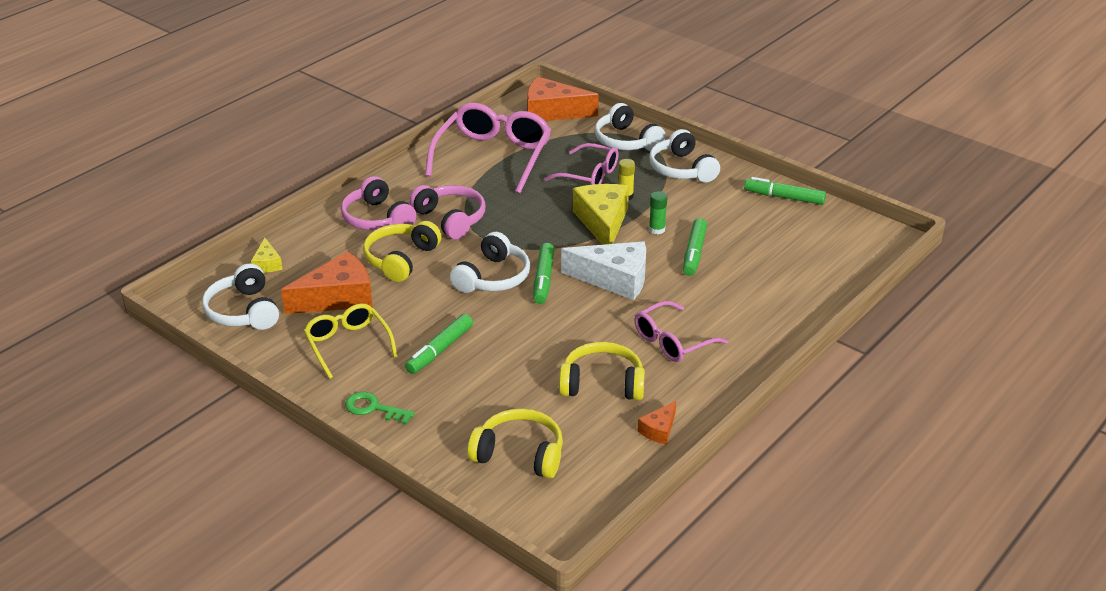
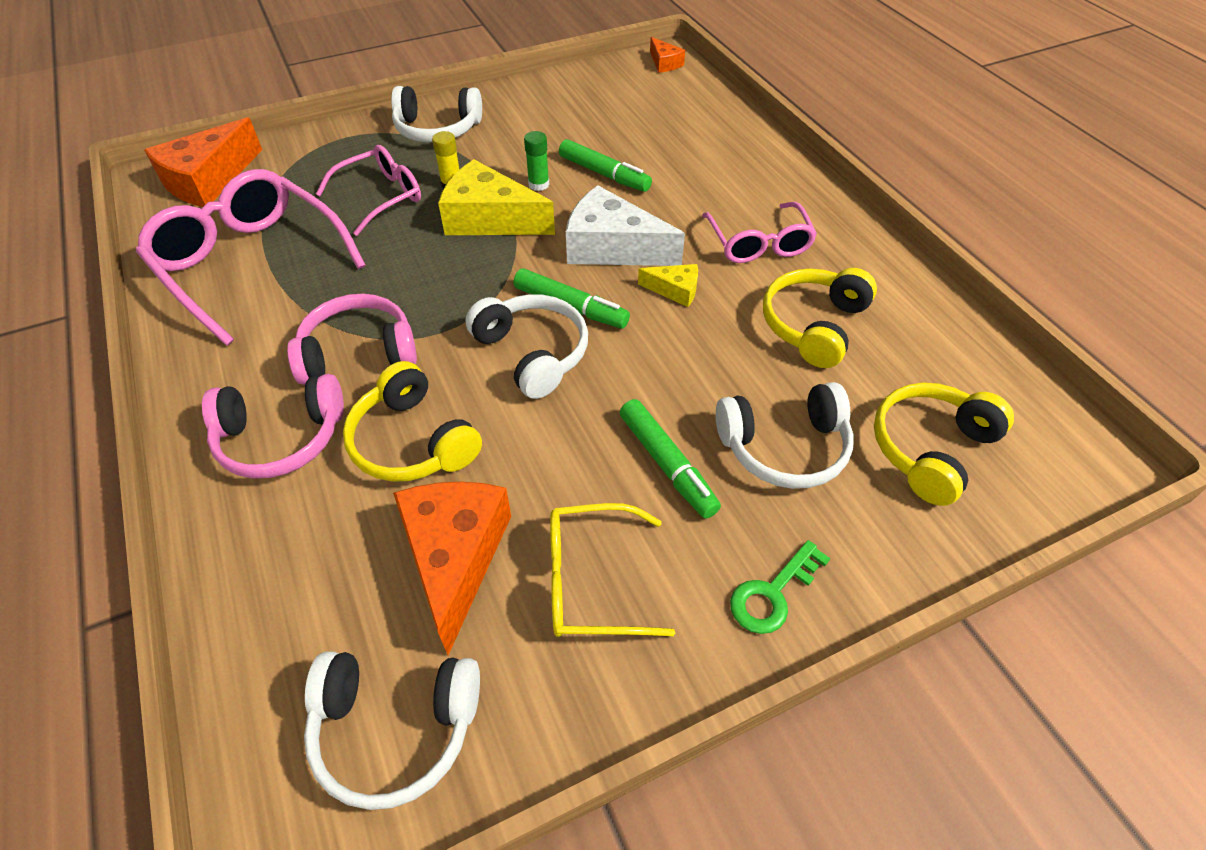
camera: 65 degrees left, 15 degrees up
yellow cheese [251,238,282,273] -> yellow cheese moved to [638,264,698,307]
white cheese [561,241,646,300] -> white cheese turned 105 degrees counterclockwise [566,185,685,266]
white headphones [595,103,666,151] -> white headphones moved to [715,382,854,489]
orange cheese [638,401,676,445] -> orange cheese moved to [650,37,685,73]
green marker [744,177,826,205] -> none

